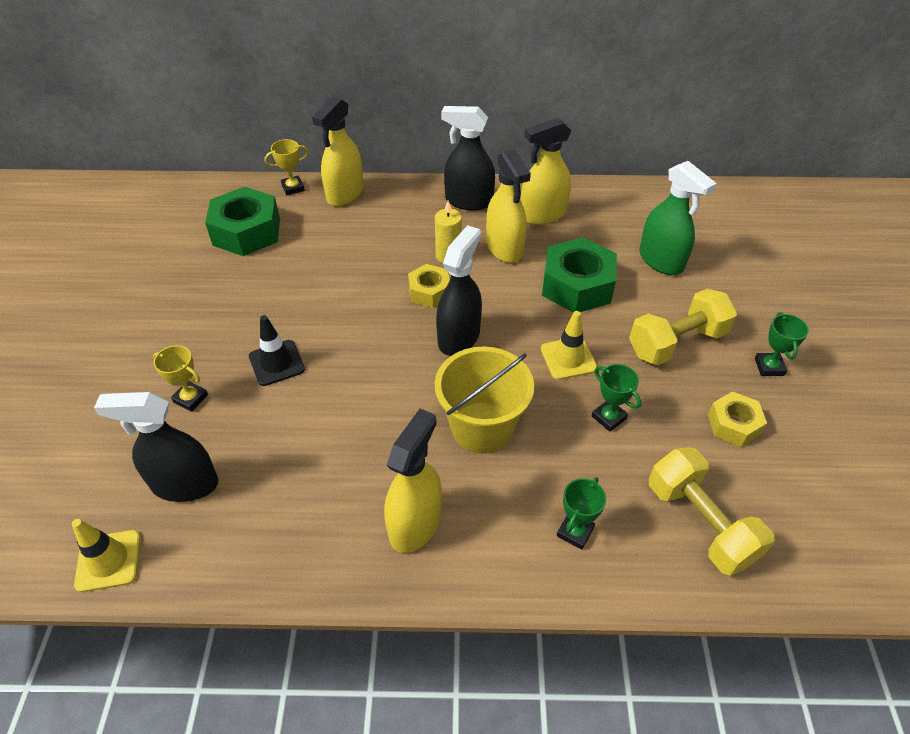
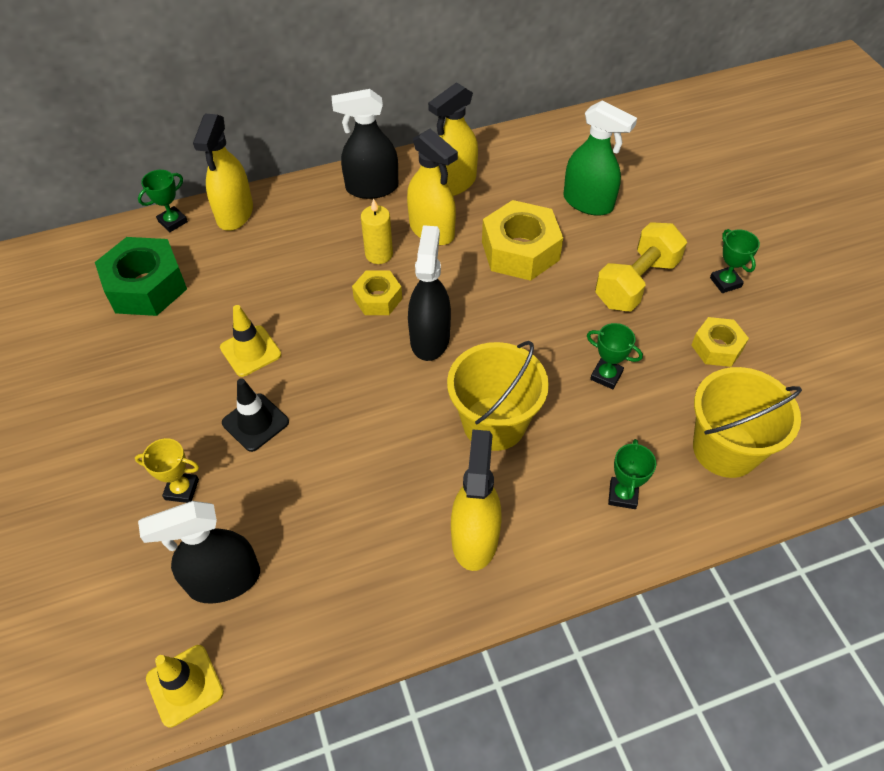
camera: 20 degrees left, 5 degrees up
yellow trophy [265,139,308,195] -> green trophy [138,170,188,232]
yellow traffic cone [541,311,597,380] -> yellow traffic cone moved to [220,305,281,377]
green nut [542,237,617,312] -> yellow nut [482,200,563,281]
yellow dumbbell [649,447,775,576] -> yellow bucket [693,367,802,478]

